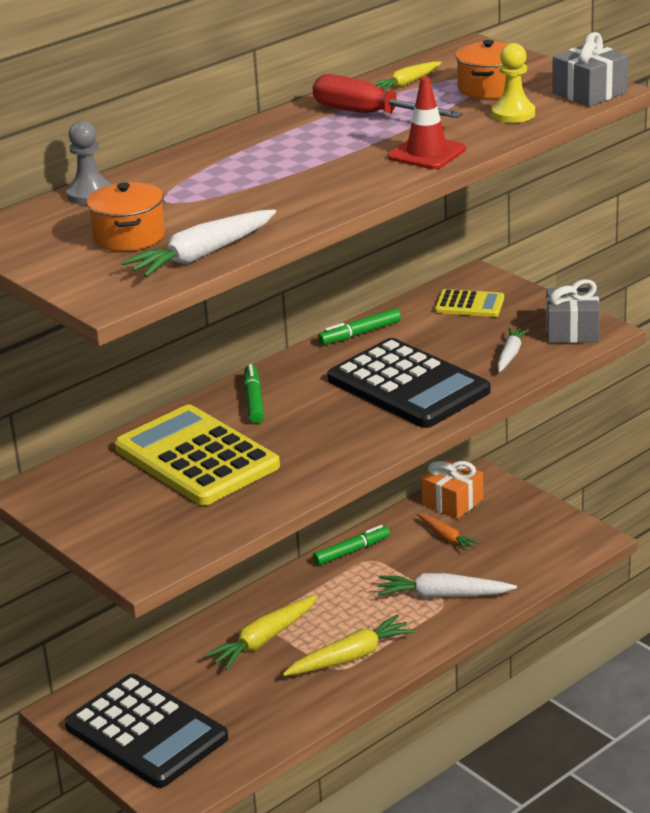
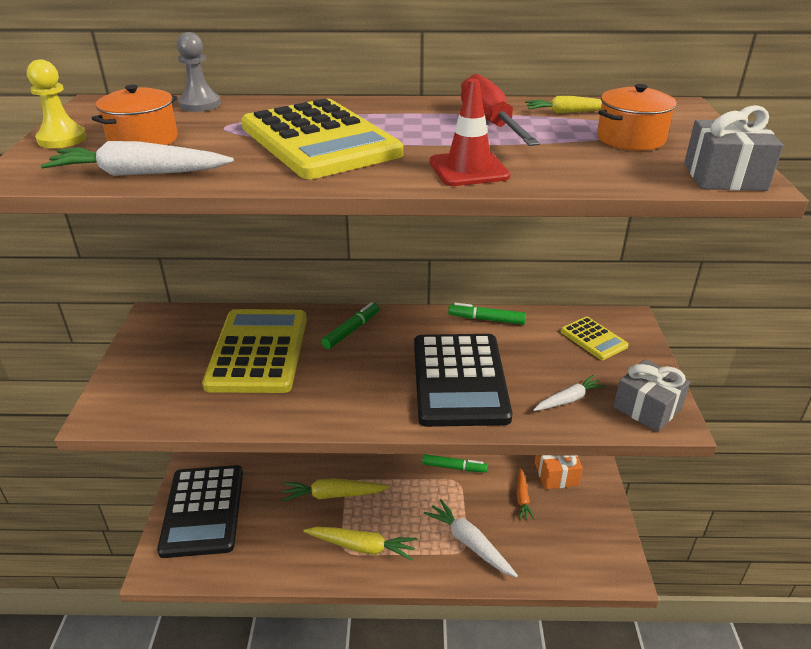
camera: 40 degrees right, 5 degrees up
yellow pawn [492,43,535,123] -> yellow pawn moved to [27,59,87,148]
none -> yellow calculator [241,99,403,179]

